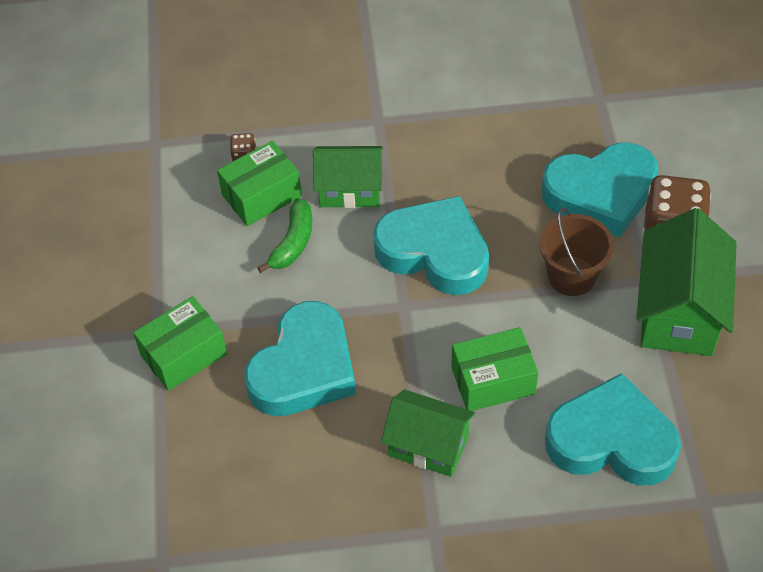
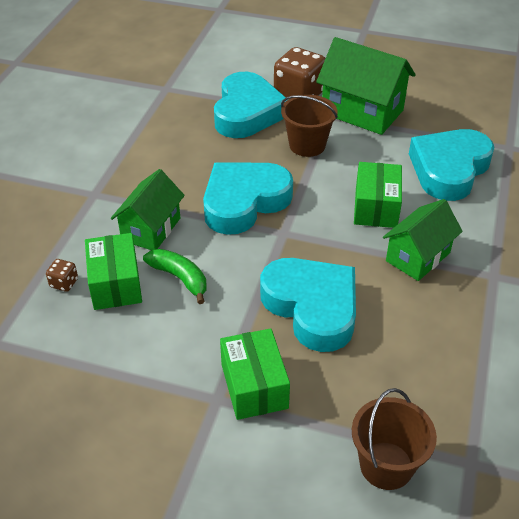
camera: 70 degrees left, 10 degrees down
none -> brown bucket [352,388,437,490]

